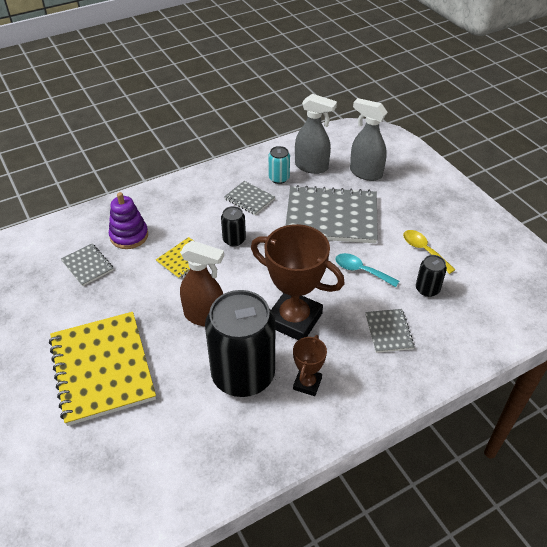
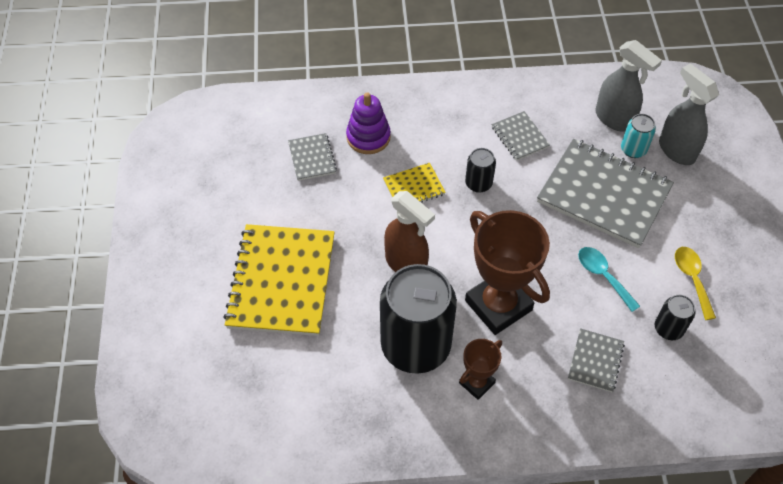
camera: 25 degrees right, 10 degrees up
turquoise can [268,146,290,184] -> turquoise can moved to [621,114,656,158]

